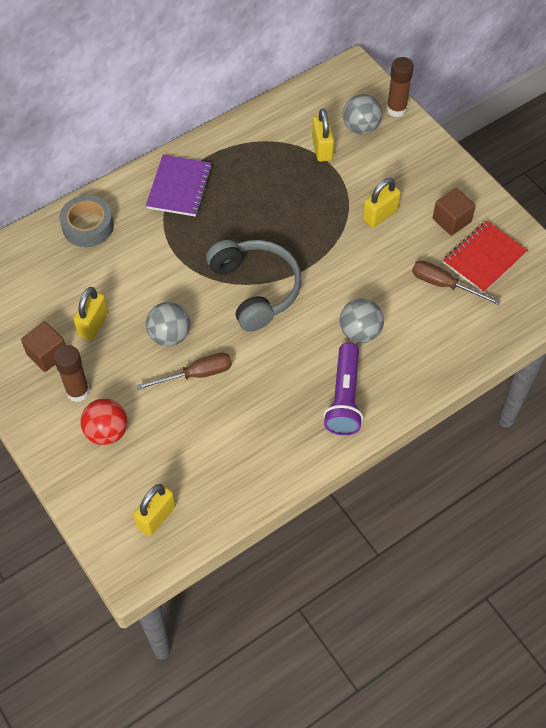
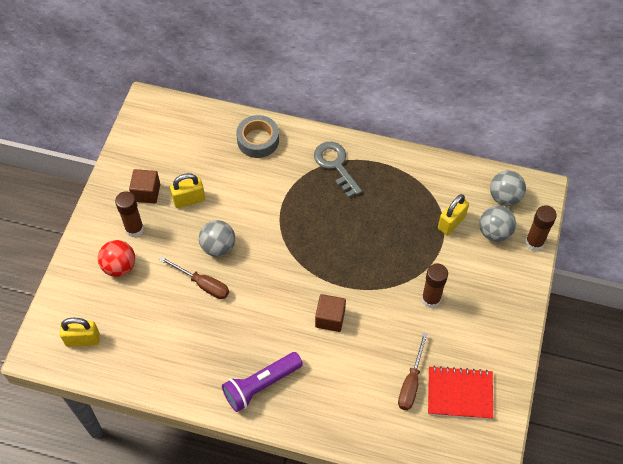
camera: 50 degrees right, 0 degrees up
purple notebook [146,155,212,217] -> grey key [314,142,362,198]
grey headphones [206,240,302,332] -> none
grey ball [340,298,384,343] -> grey ball moved to [490,171,526,206]
yellow padlock [363,178,401,227] -> brown glue stick [421,264,448,308]
brown screwdriver [412,261,501,305] -> brown screwdriver turned 150 degrees counterclockwise [398,332,428,410]
brown cube [433,188,476,236] -> brown cube moved to [315,294,346,332]

